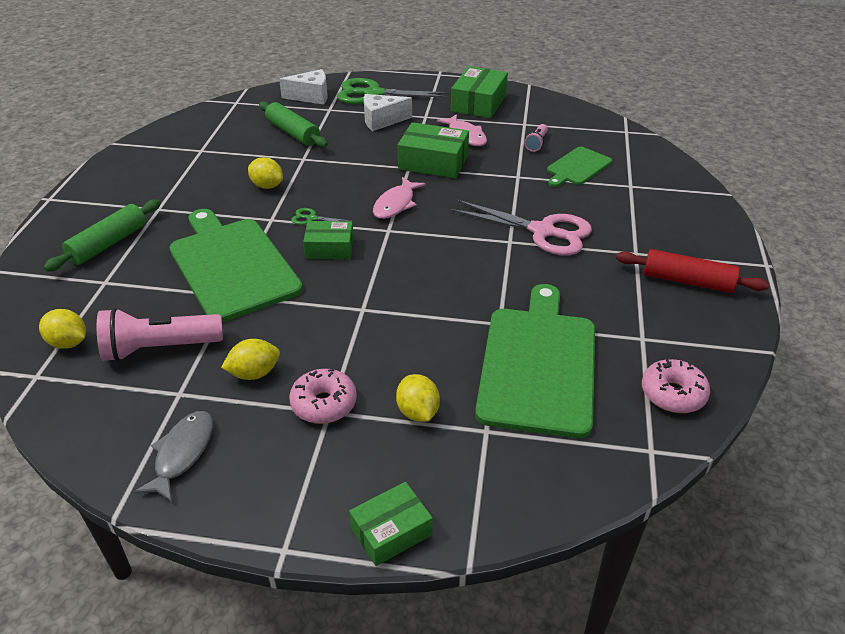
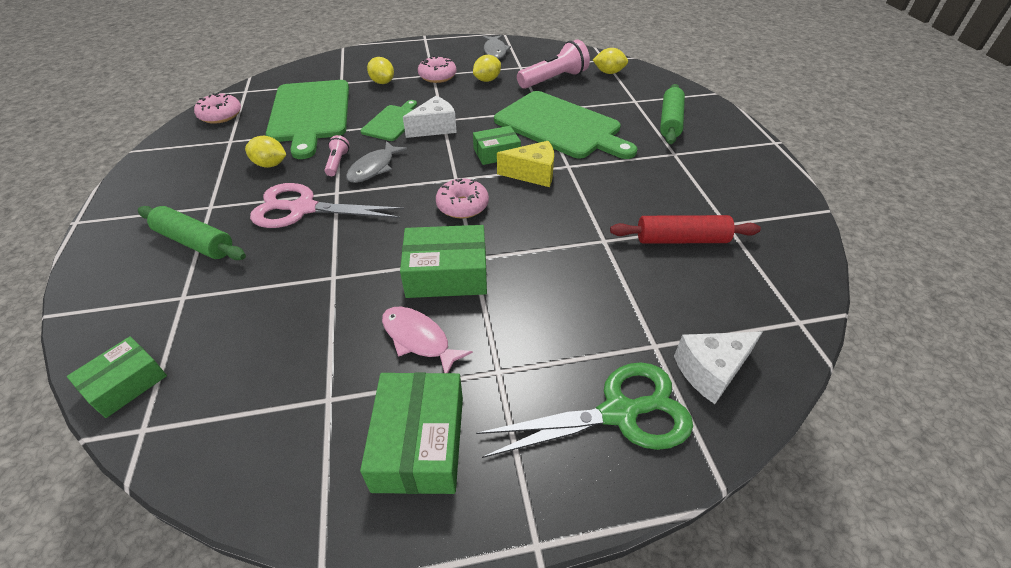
camera: 160 degrees right, 5 degrees up
yellow lemon [248,157,283,189] -> yellow lemon moved to [245,136,286,168]
green rolling pin [259,101,328,148] -> green rolling pin moved to [138,206,246,260]
green scissors [291,208,351,225] -> yellow cheese [497,141,554,187]
green box [349,482,433,566] -> green box moved to [67,336,167,418]
white cheese [364,94,412,131] -> white cheese moved to [403,96,457,138]
pink fish [373,177,426,219] -> pink donut [436,178,489,219]
pink flashlight [524,124,548,152] -> pink flashlight moved to [325,135,349,176]
green cutting board [547,147,612,187] -> green cutting board moved to [360,100,417,141]
red rolling pin [616,249,769,293] -> red rolling pin moved to [610,215,761,244]
none -> grey fish [346,141,407,183]

